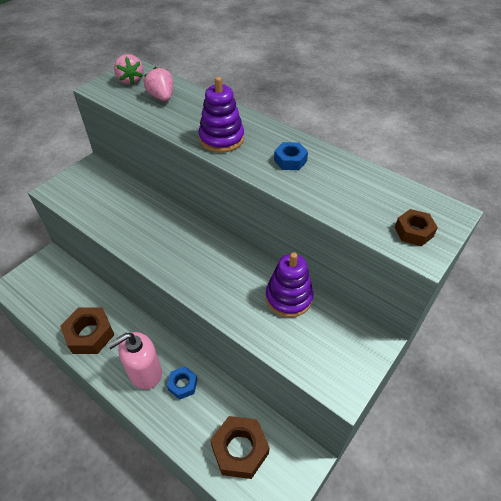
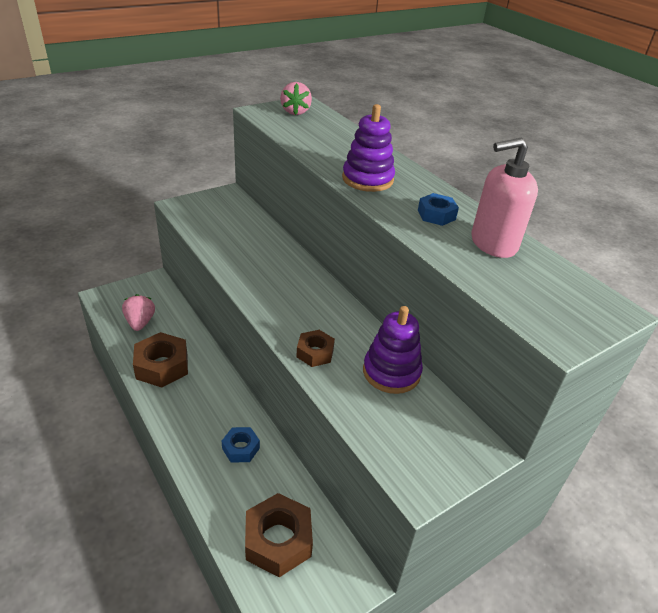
camera: 15 degrees right, 10 degrees down
pink soap dispenser [107,332,162,389] -> pink soap dispenser moved to [472,138,538,258]
pink strawberry [144,67,173,101] -> pink strawberry moved to [122,294,155,331]
brown nut [395,209,438,246] -> brown nut moved to [296,330,335,367]

